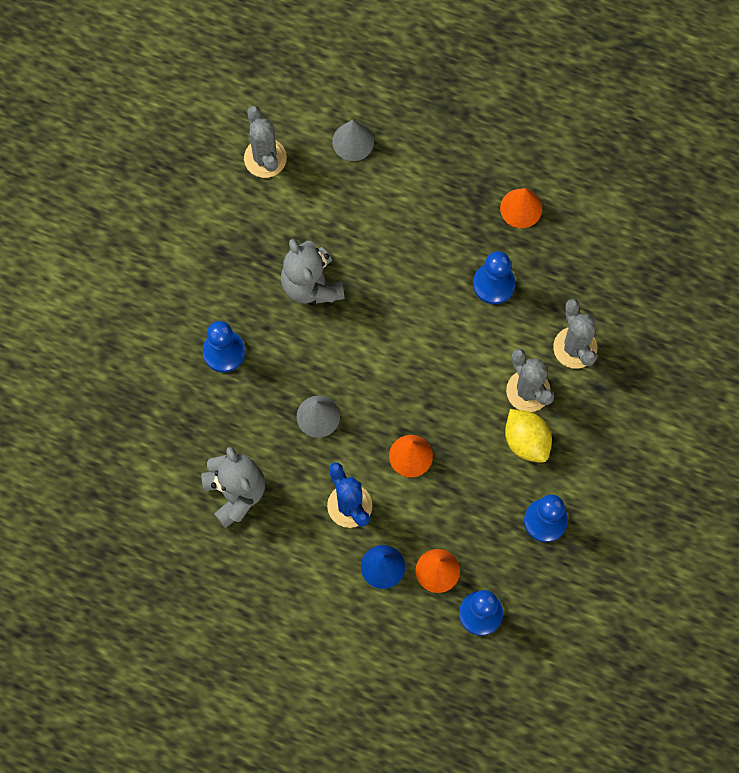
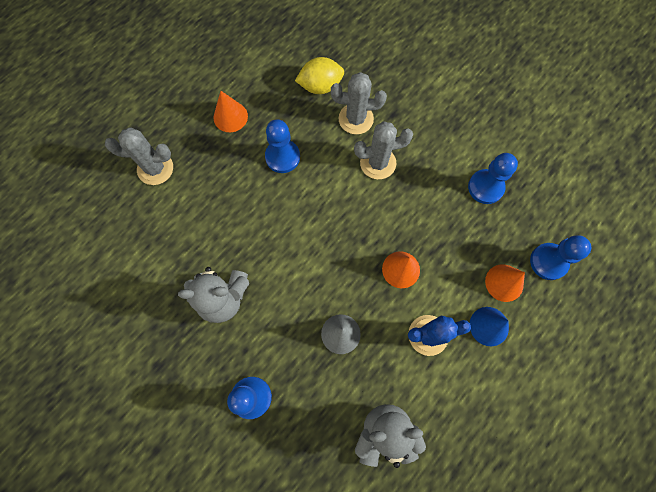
camera: 70 degrees left, 0 degrees up
grey cactus [244,106,287,178] -> grey cactus moved to [105,127,173,185]
grey cone [332,120,374,161] -> none
yellow lemon [505,409,552,463] -> yellow lemon moved to [295,57,344,94]

